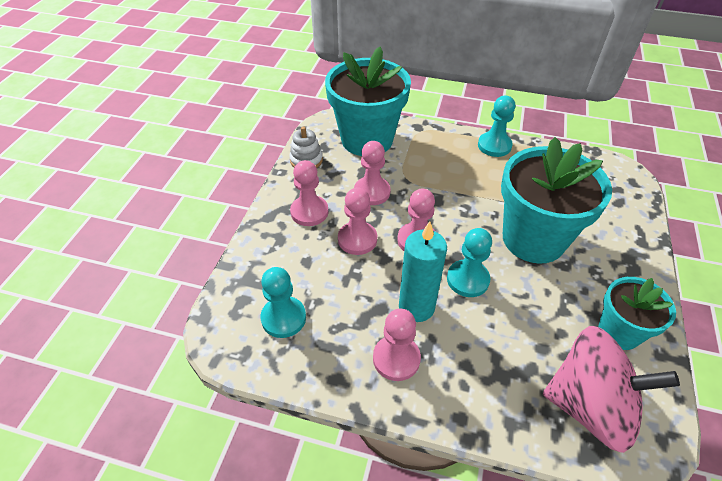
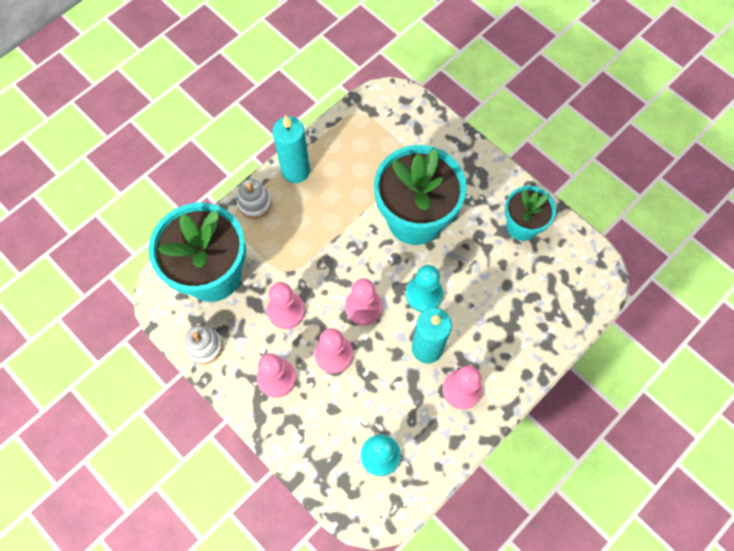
camera: 60 degrees left, 20 degrees up
turquoise pawn [478,95,515,157] -> turquoise candle [272,115,310,183]
pink spinning top [543,326,680,453] -> none
none -> white stacking toy [237,179,272,219]

